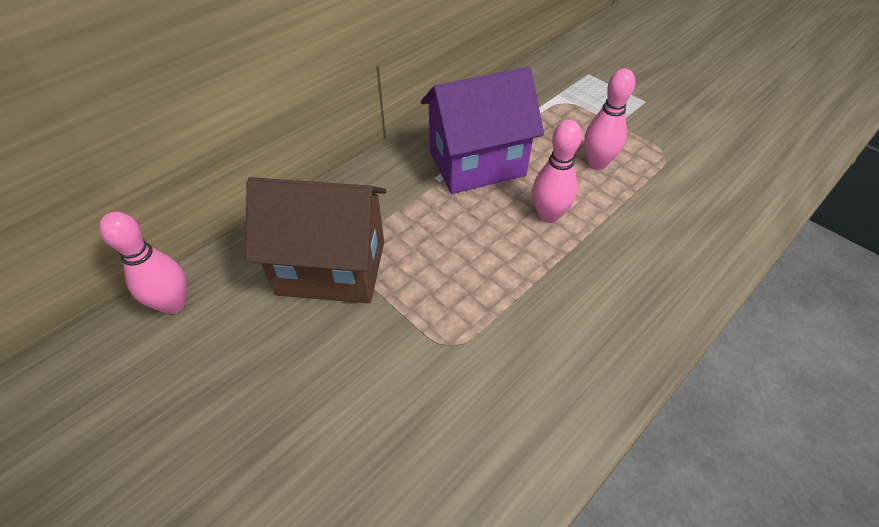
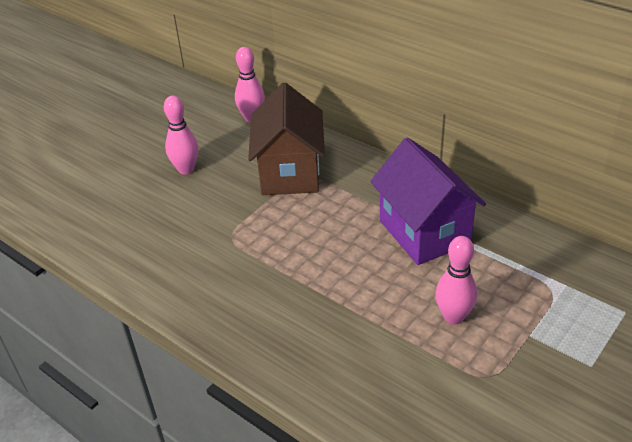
camera: 85 degrees right, 10 degrees down
pink bowling pin [532,120,582,223] -> pink bowling pin moved to [164,96,198,175]

